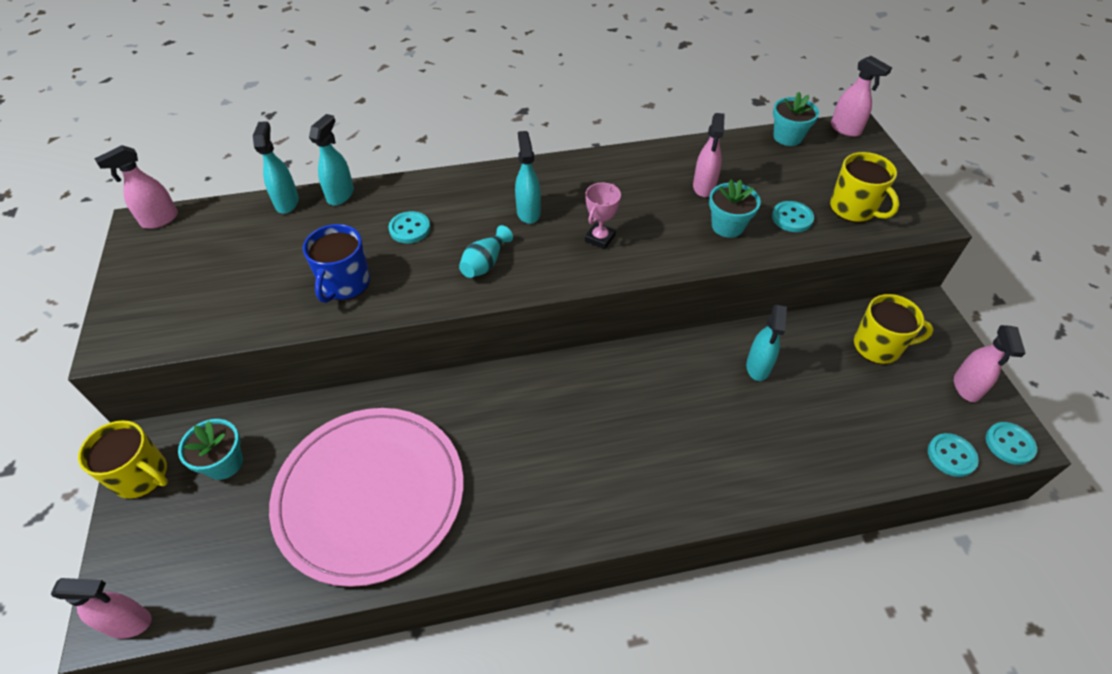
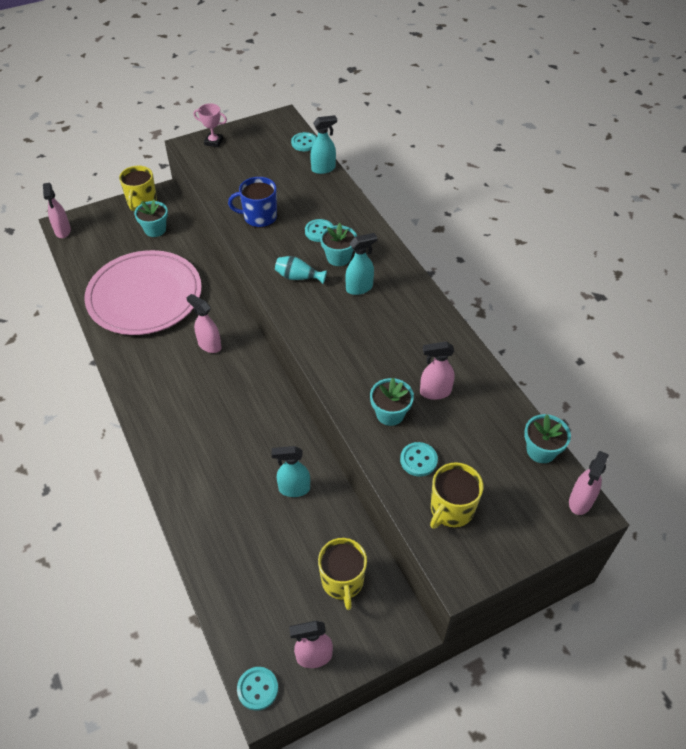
camera: 75 degrees right, 0 degrees up
pink spray bottle [94,145,178,229] -> pink spray bottle moved to [187,294,221,353]
turquoise spray bottle [309,114,354,205] -> none
pink trophy [585,183,621,249] -> pink trophy moved to [193,103,227,147]
turquoise button [928,433,979,477] -> turquoise button moved to [291,132,317,151]
none -> turquoise flower pot [320,223,357,266]

